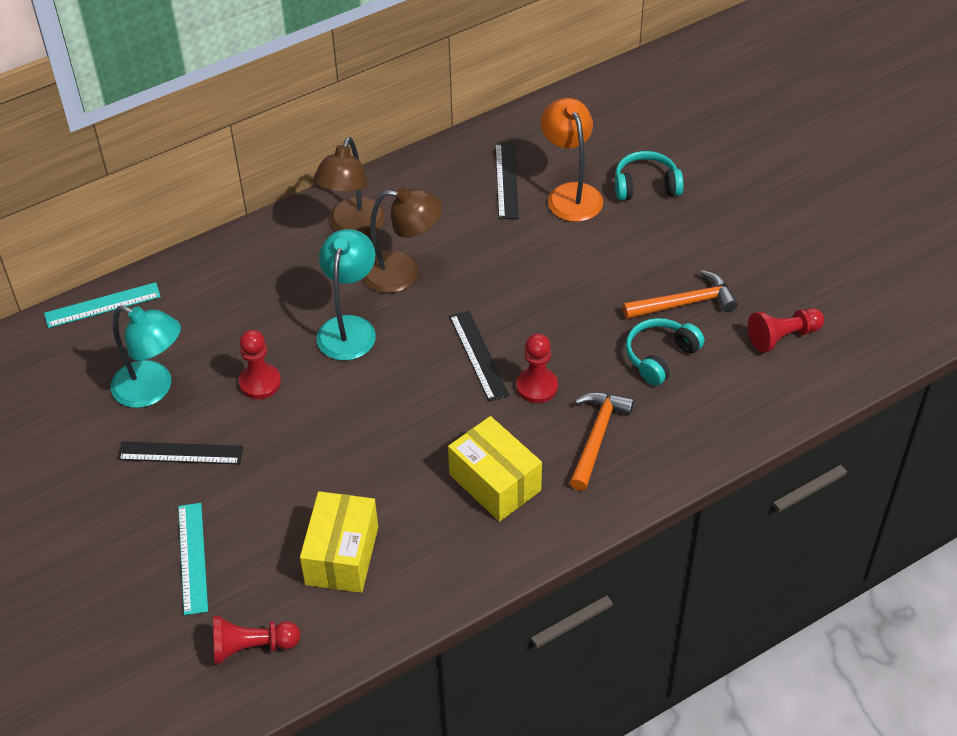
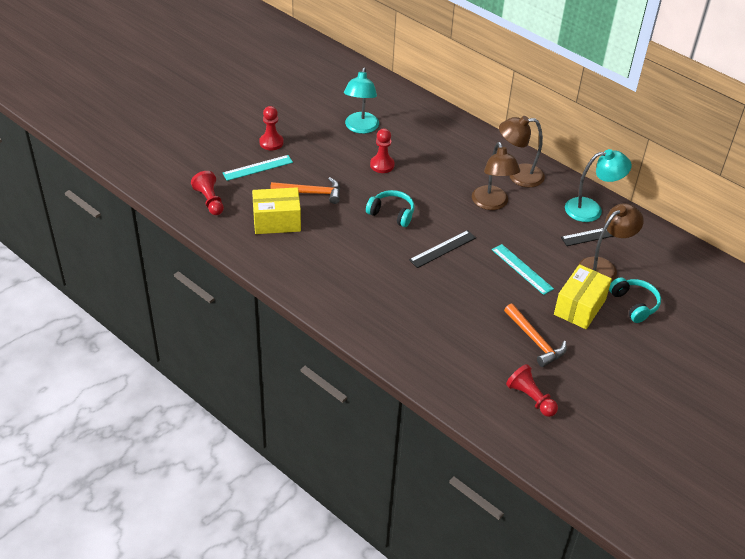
camera: 70 degrees right, 5 degrees down
turquoise ruler [44,282,161,328] -> turquoise ruler moved to [492,244,554,295]
black ruler [117,441,243,464] -> none
turquoise lamp [316,229,376,361] -> turquoise lamp moved to [565,149,632,222]
yellow box [448,416,542,522] -> yellow box moved to [554,264,612,329]
red pawn [516,333,558,403] -> red pawn moved to [259,106,284,150]
orange lamp [541,98,603,222] -> brown lamp [578,203,644,282]
orange hammer [570,392,634,491] -> orange hammer moved to [270,177,340,204]
turquoise headphones [626,318,704,386] -> turquoise headphones moved to [366,190,414,227]

